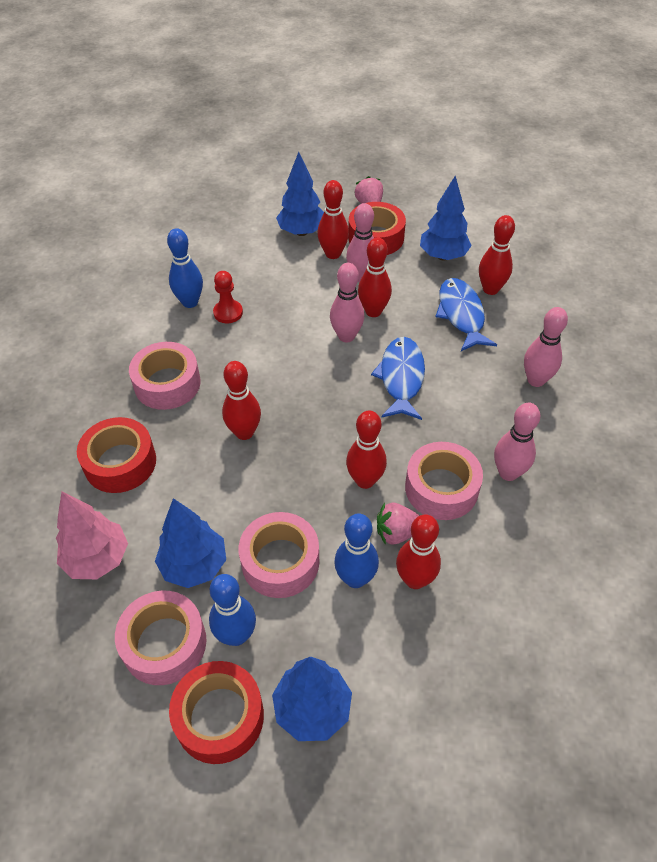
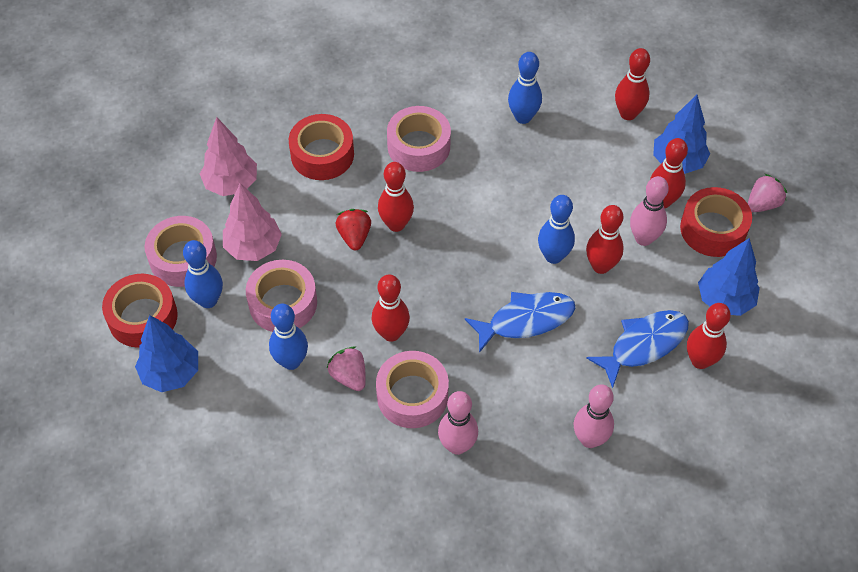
camera: 65 degrees right, 5 degrees up
blue tree [155,498,226,588] -> pink tree [223,183,282,261]
red pawn [213,271,243,323] -> none
pink bowling pin [330,263,364,342] -> blue bowling pin [538,195,575,264]
red bowling pin [396,514,441,589] -> red bowling pin moved to [615,48,650,120]
none -> red strawberry [336,209,371,250]

